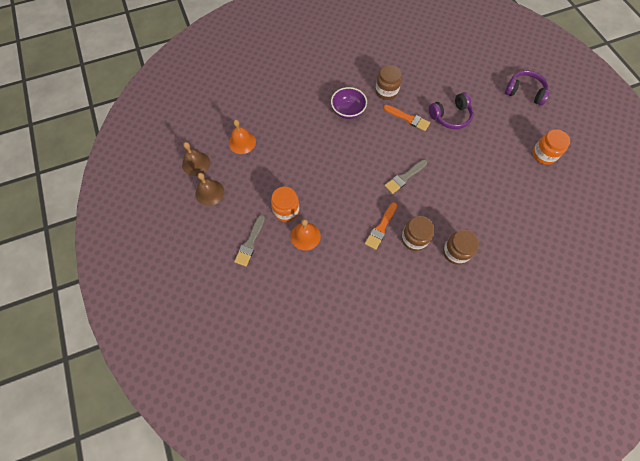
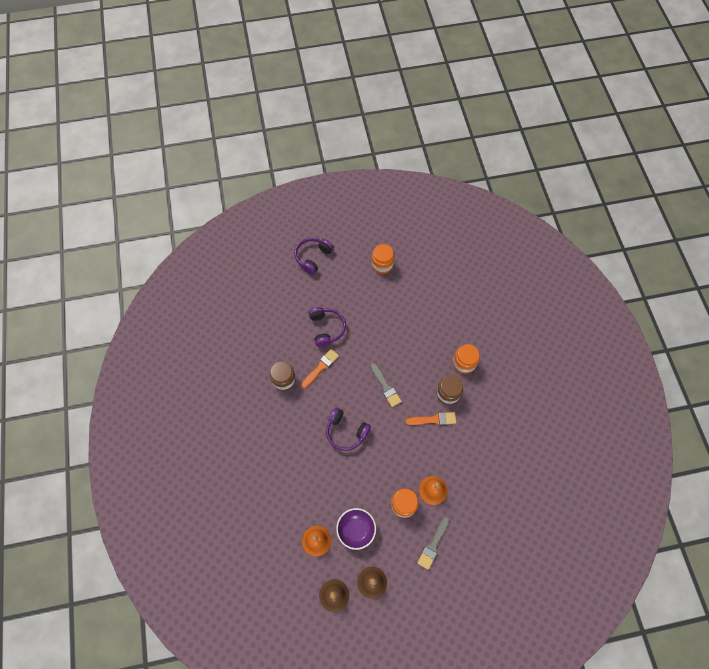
camera: 80 degrees left, 0 degrees up
grey brush [234,215,265,266] -> grey brush turned 90 degrees clockwise [417,517,449,570]
purple bowl [331,87,367,119] -> purple bowl moved to [336,508,376,550]
orange brush [365,202,397,250] -> orange brush turned 45 degrees counterclockwise [405,412,457,425]
brown jar [443,230,479,265] -> orange jar [453,344,480,374]
none -> purple headphones [326,408,371,451]

